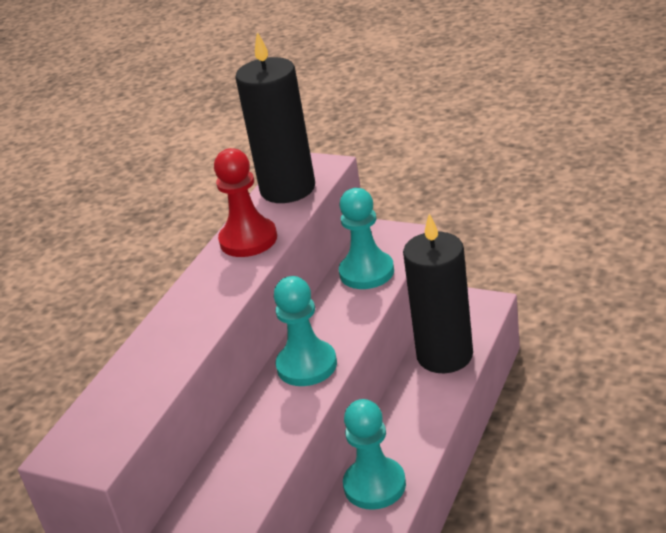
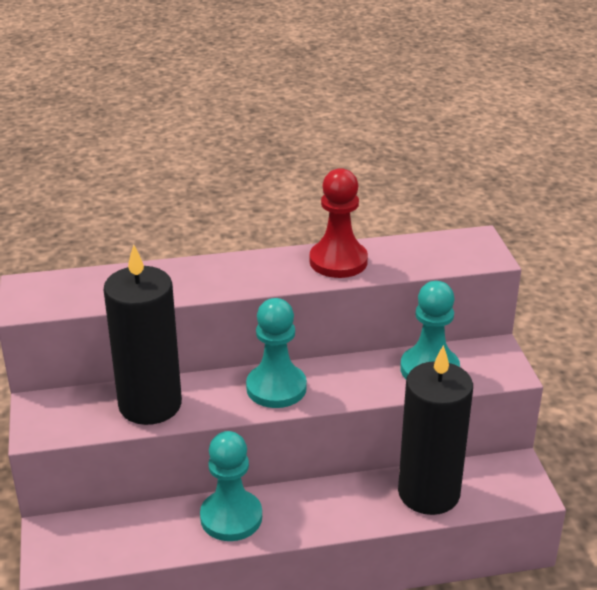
camera: 50 degrees right, 0 degrees up
black candle [235,32,315,203] -> black candle moved to [104,244,182,425]

